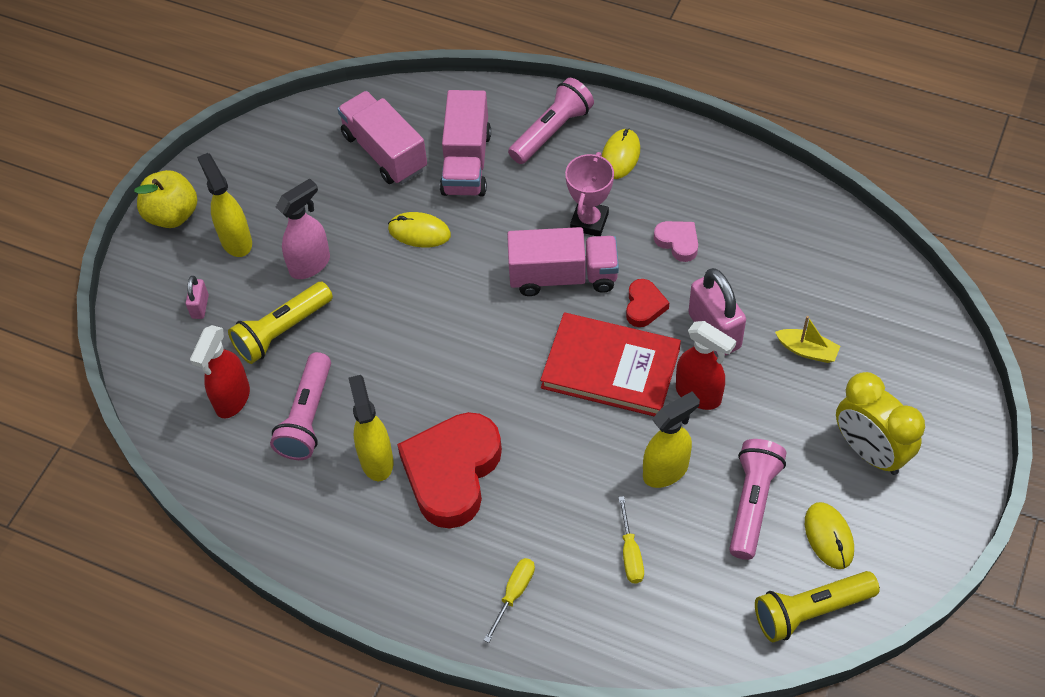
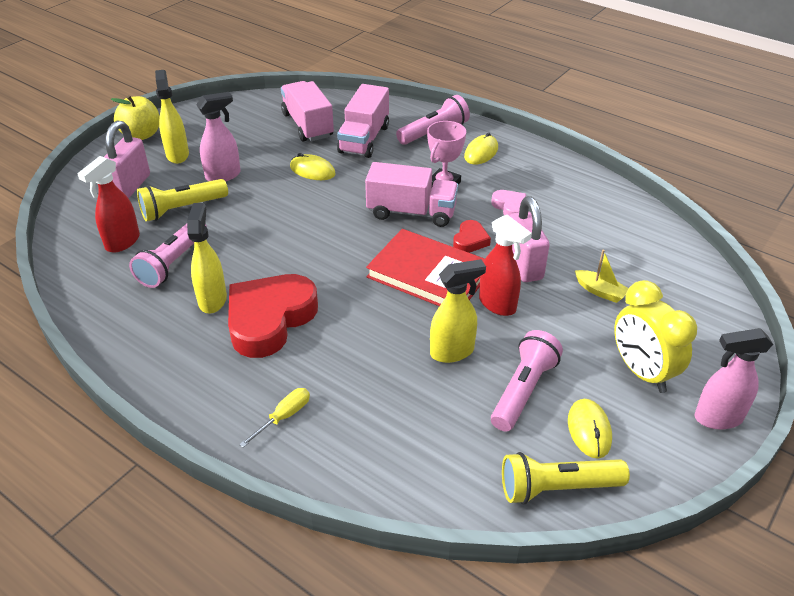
camera: 10 degrees right, 15 degrees down
pink padlock [186,276,209,319] -> pink padlock [104,120,150,198], size x1.99
yellow screwdriver [618,496,644,583] -> none
none -> pink spray bottle [695,328,773,430]

